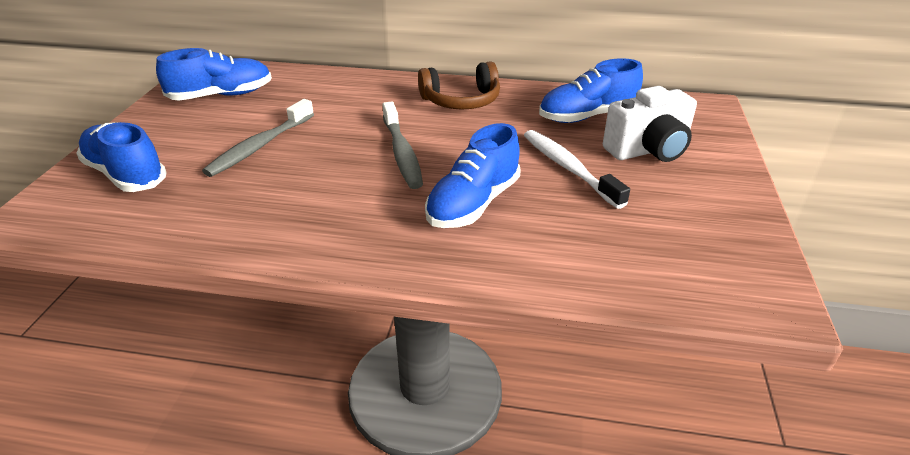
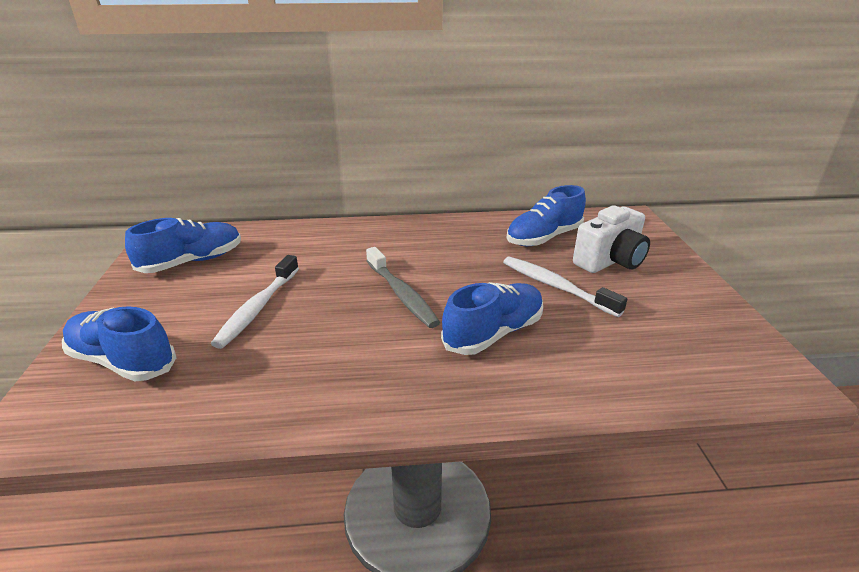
camera: 15 degrees left, 5 degrees down
grey toothbrush [202,99,314,177] -> white toothbrush [211,255,299,349]
brown headphones [418,62,500,109] -> none
blue shoe [425,123,521,228] -> blue shoe turned 150 degrees counterclockwise [441,282,543,355]

